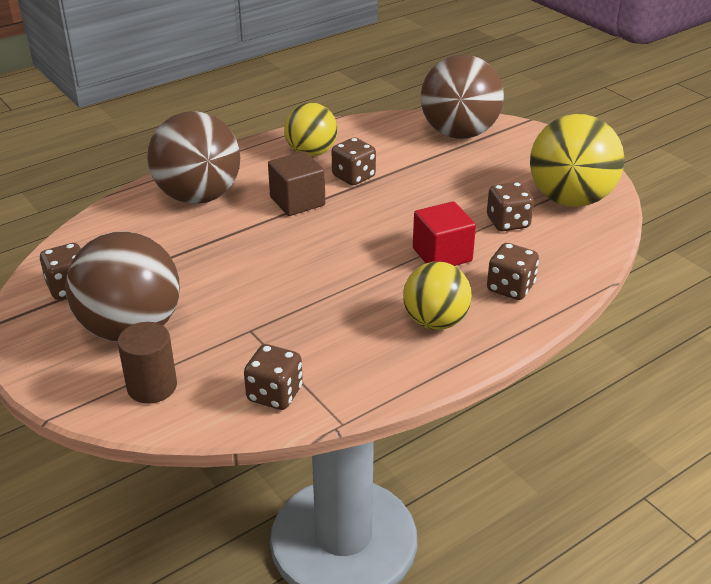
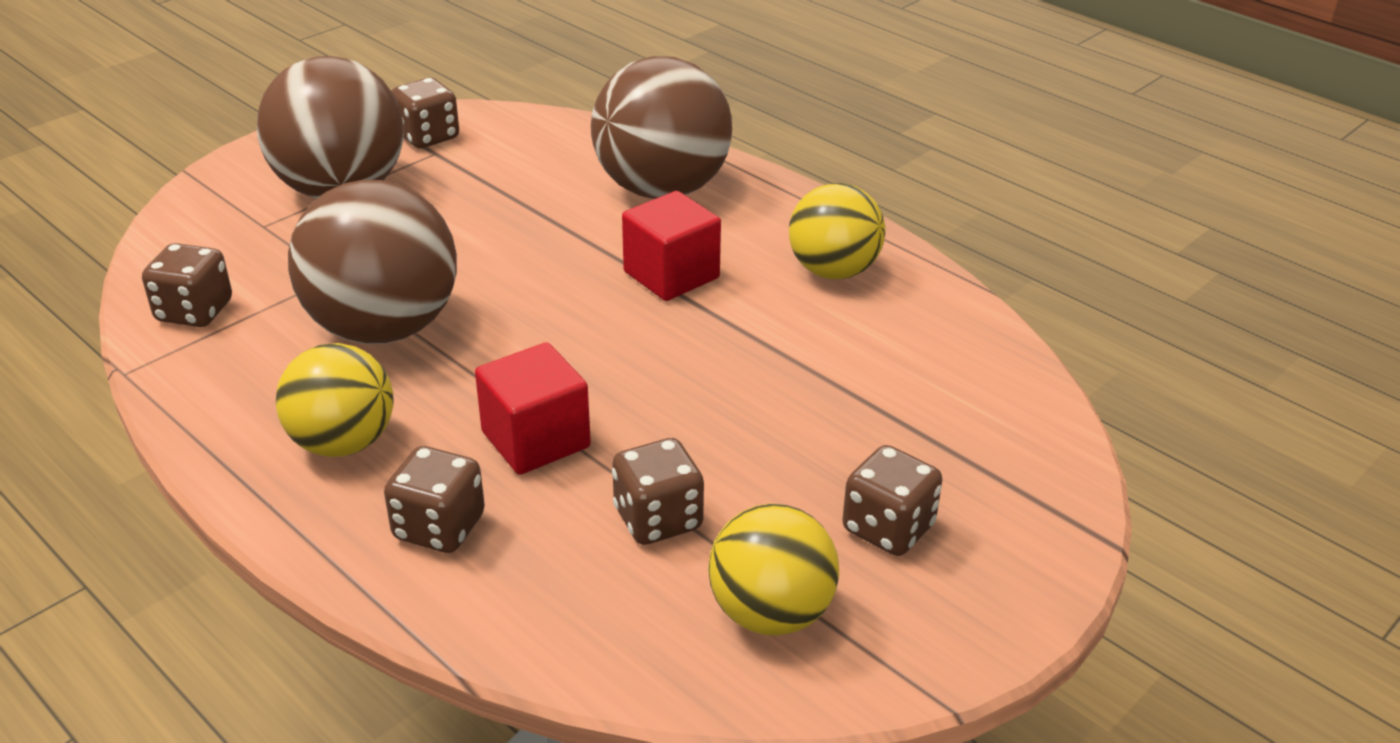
camera: 80 degrees right, 0 degrees up
brown cylinder [118,322,177,404] -> none
brown cube [268,151,325,216] -> red cube [622,191,721,301]
brown dice [332,138,376,185] -> brown dice moved to [842,445,943,556]
brown ball [421,54,504,139] -> brown ball moved to [288,180,457,344]
yellow ball [530,114,624,207] -> yellow ball [708,504,839,636], size x0.63

